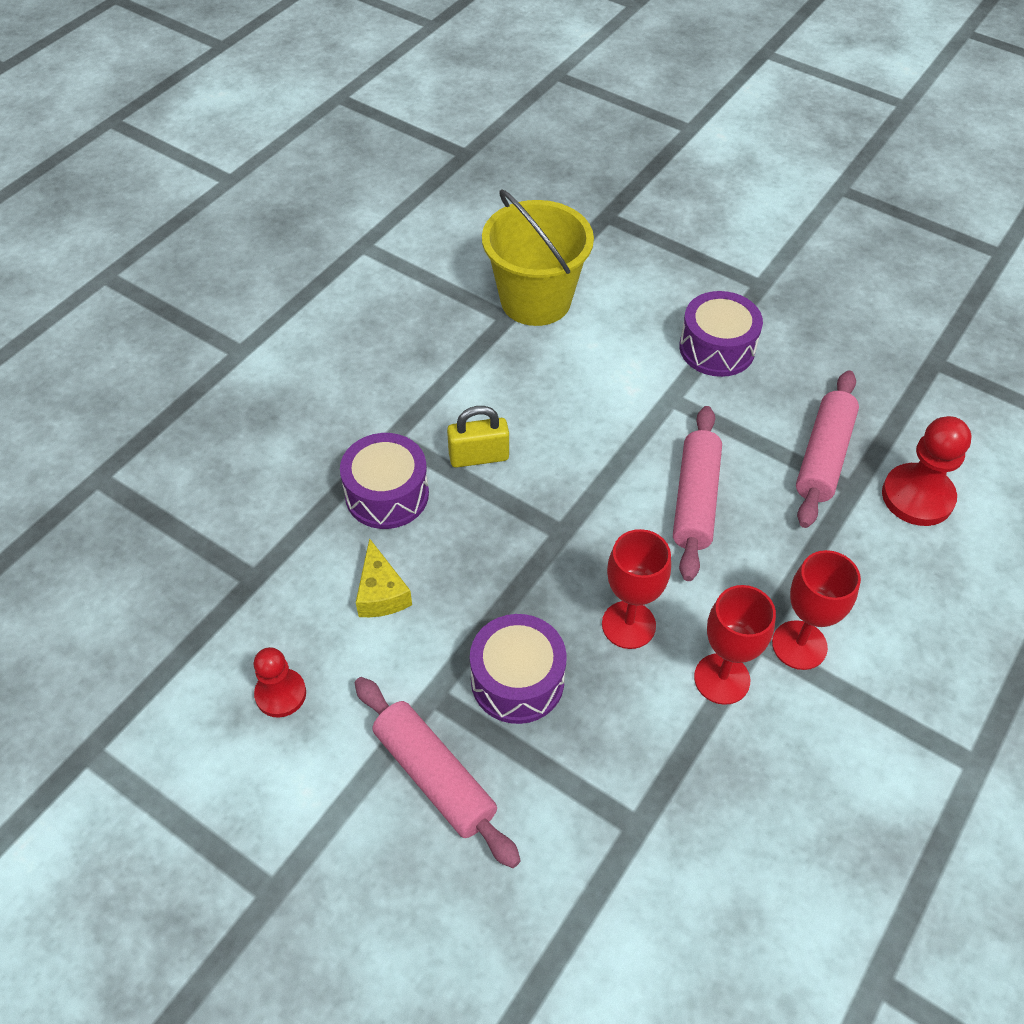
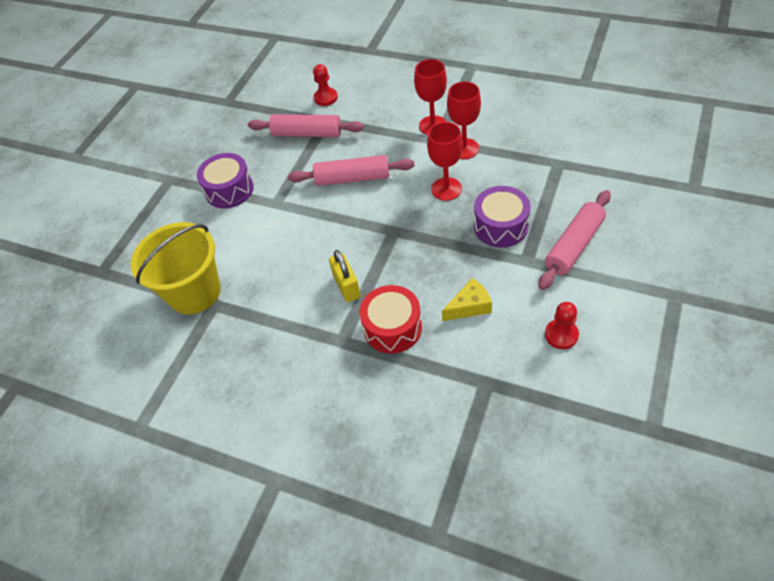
camera: 95 degrees left, 0 degrees up
purple drum [340,433,429,529] -> red drum [359,285,422,354]
red pawn [882,416,971,526] -> red pawn [313,64,338,106], size x0.63

